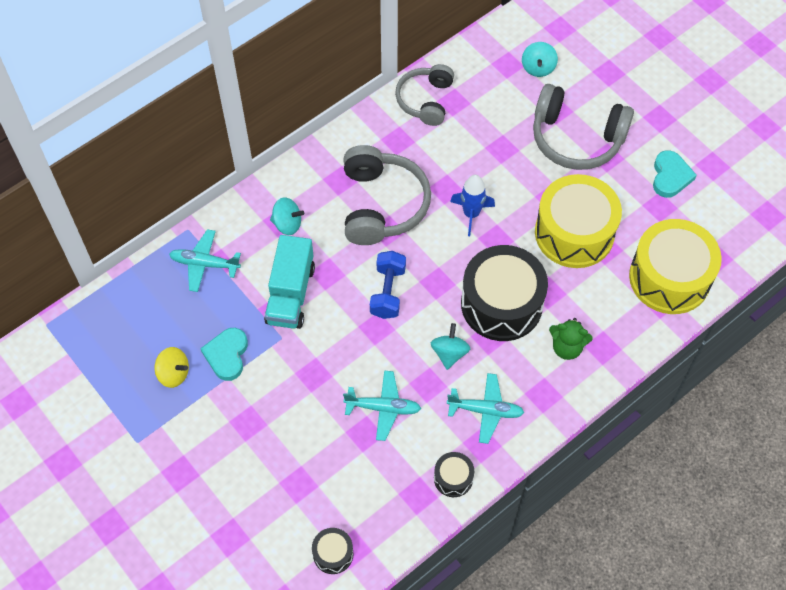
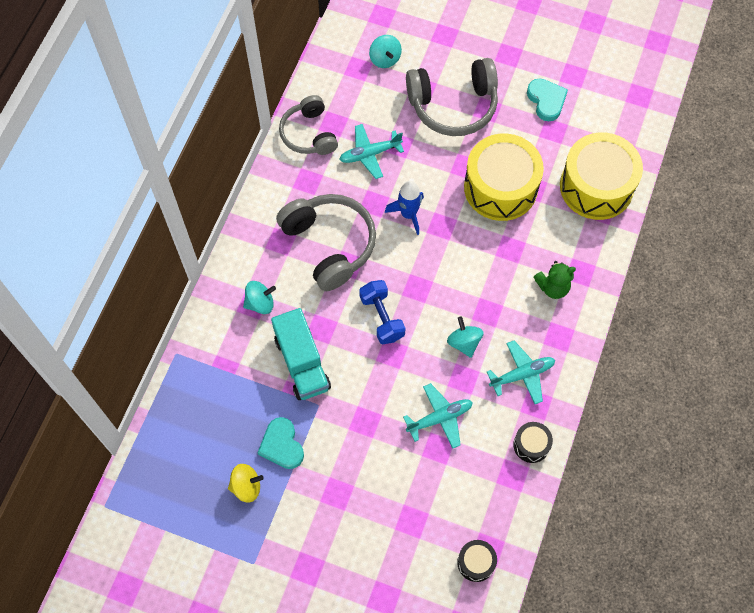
camera: 30 degrees left, 5 degrees up
turquoise plane [169,229,241,292] -> turquoise plane moved to [339,124,404,179]
black drum [461,245,548,341] -> none

